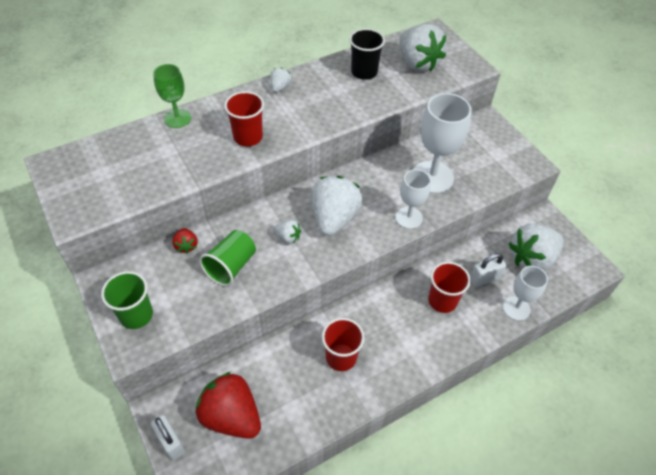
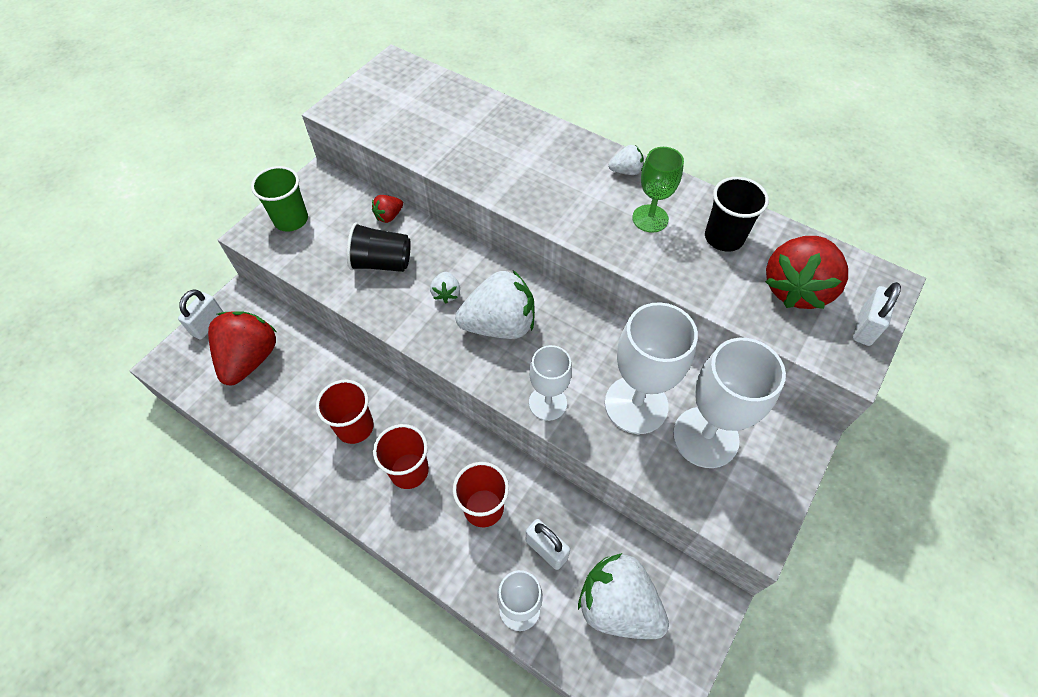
camera: 65 degrees right, 5 degrees up
green goblet [153,64,191,128] -> green goblet moved to [632,147,684,233]
green cup [199,230,256,286] -> black cup [347,223,411,272]
red cup [224,91,264,146] -> red cup moved to [373,424,429,489]
white strawberry [399,24,446,72] -> red strawberry [765,236,848,309]
none -> white goblet [673,338,786,468]
none -> white padlock [853,282,901,346]

